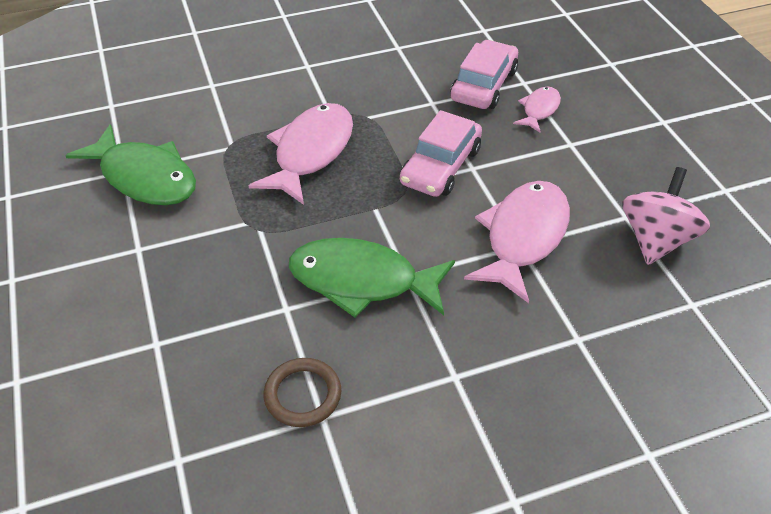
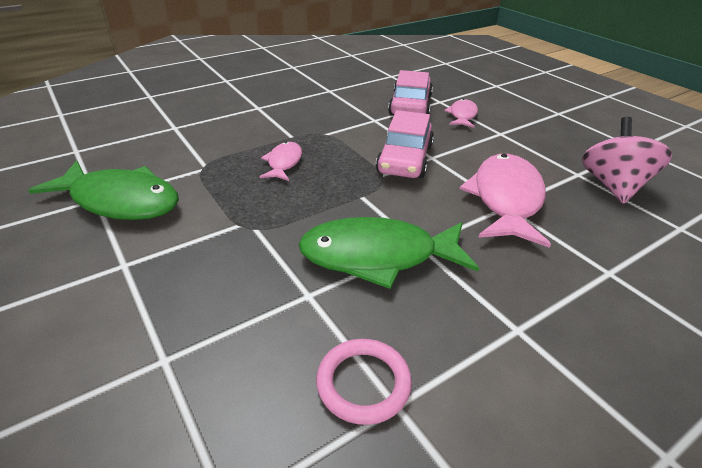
camera: 15 degrees left, 10 degrees down
pink fish [248,103,353,205] -> pink fish [260,142,302,181], size x0.52
brown ring [264,358,341,427] -> pink ring [316,339,412,425]

